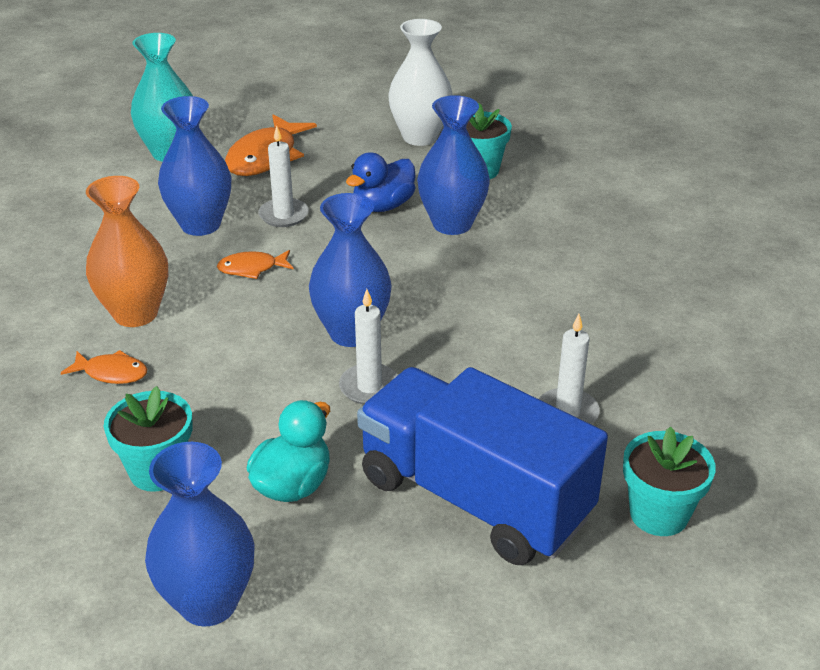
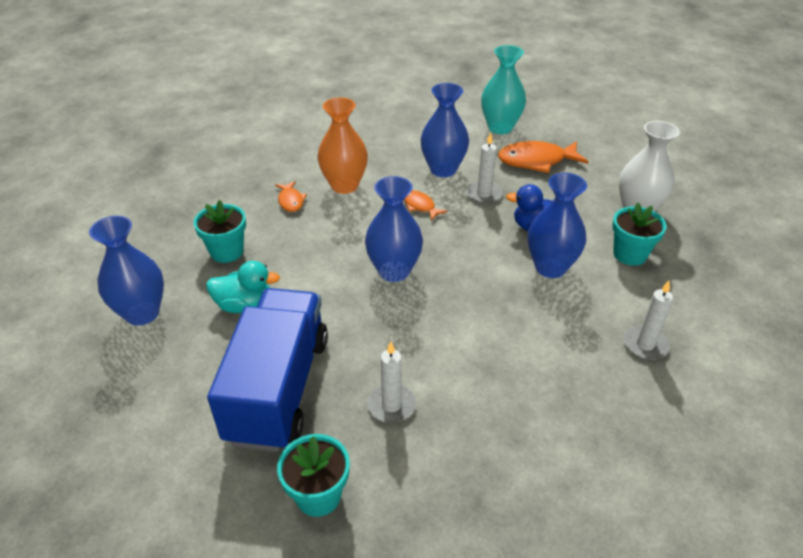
camera: 60 degrees right, 5 degrees up
white candle [339,289,398,405] -> white candle moved to [624,281,673,360]

